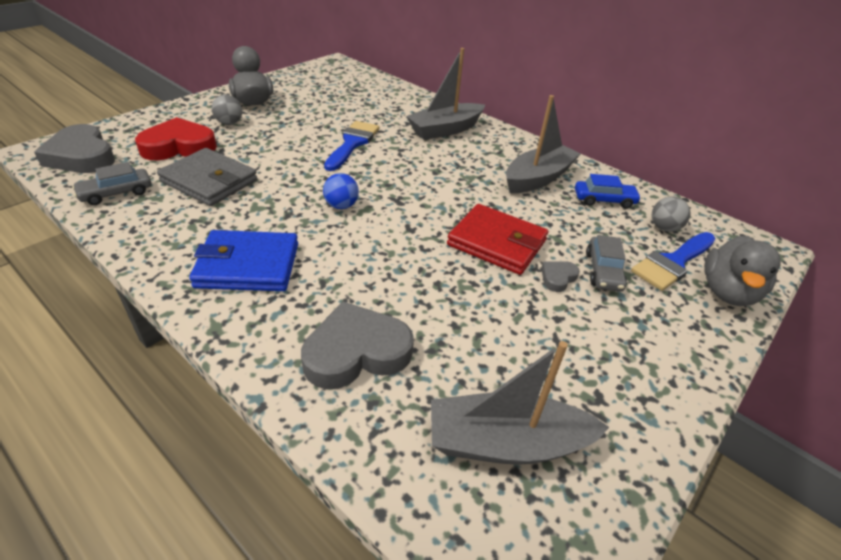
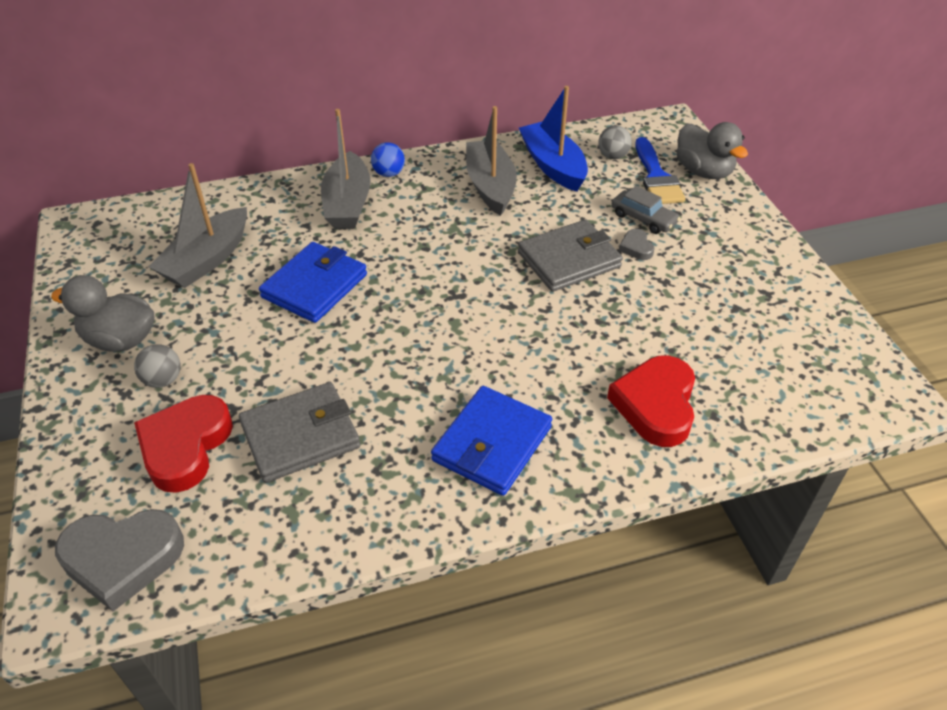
camera: 55 degrees left, 5 degrees up
grey car [72,162,151,205] -> none
grey heart [301,301,414,389] -> red heart [607,356,695,447]
blue ball [323,173,359,209] -> blue ball moved to [371,142,405,177]
blue brush [324,121,379,171] -> blue wallet [259,242,367,323]
grey boat [431,341,609,465] -> grey boat moved to [148,163,247,288]
red wallet [447,204,548,275] -> grey wallet [518,220,623,292]
blue car [575,174,641,209] -> blue boat [519,86,588,192]

